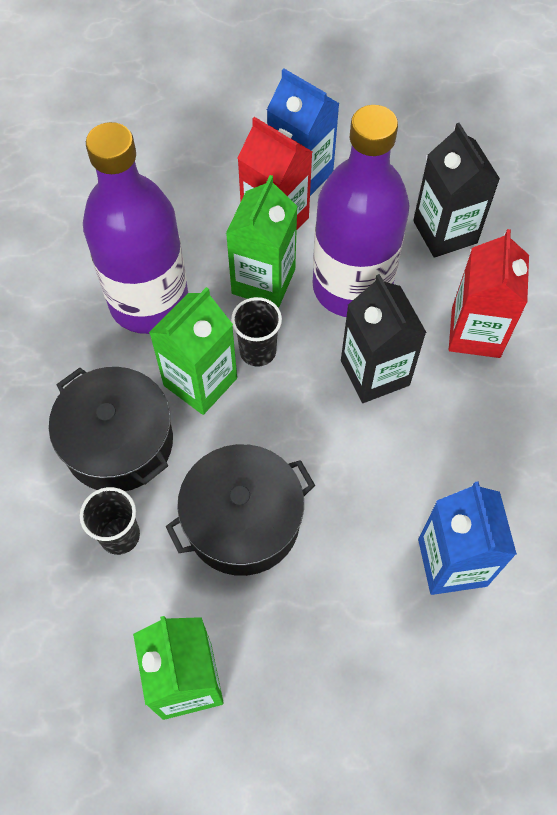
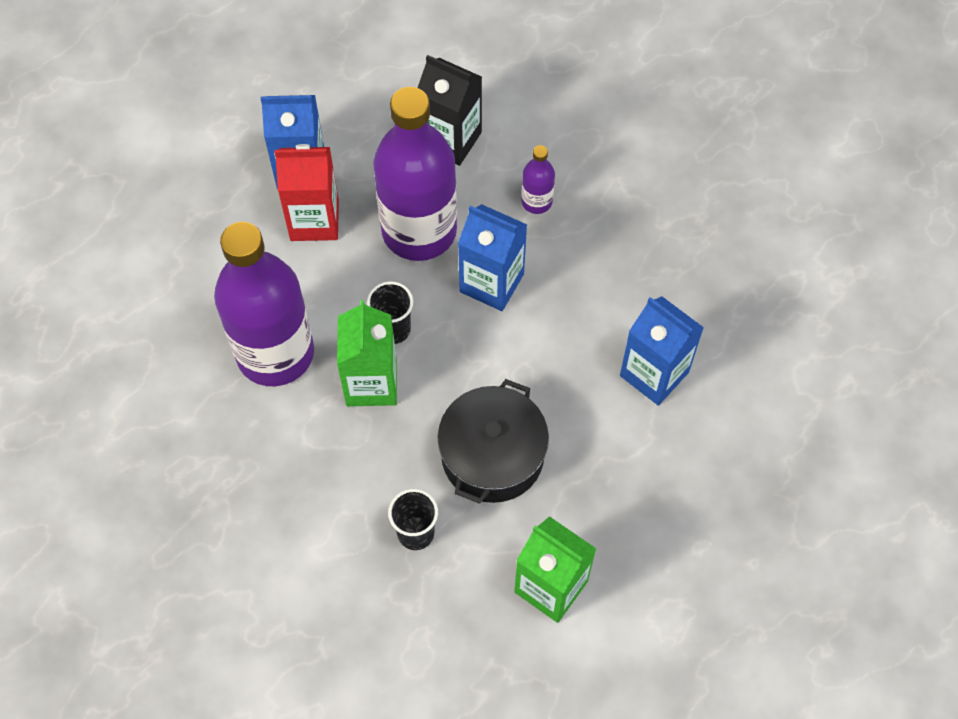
camera: 40 degrees left, 0 degrees up
black pot [49,367,173,491] -> none
green carton [226,175,298,308] -> none
black carton [341,274,427,403] -> blue carton [458,204,527,311]
red carton [449,229,529,358] -> purple bottle [521,145,555,214]

